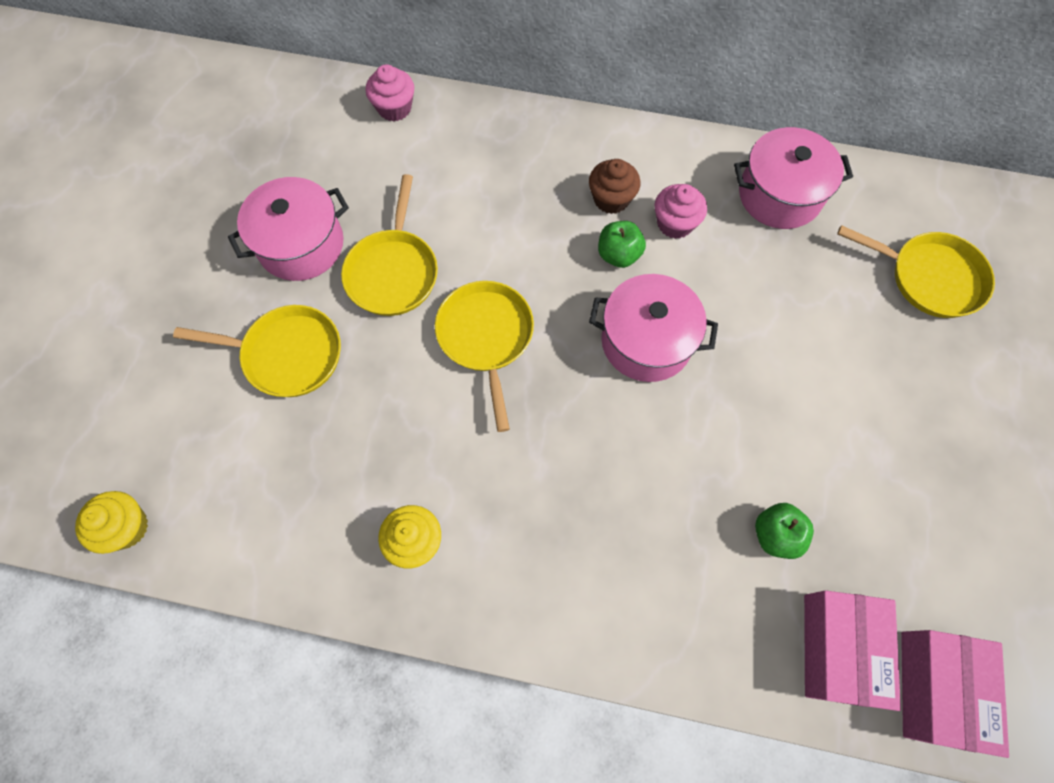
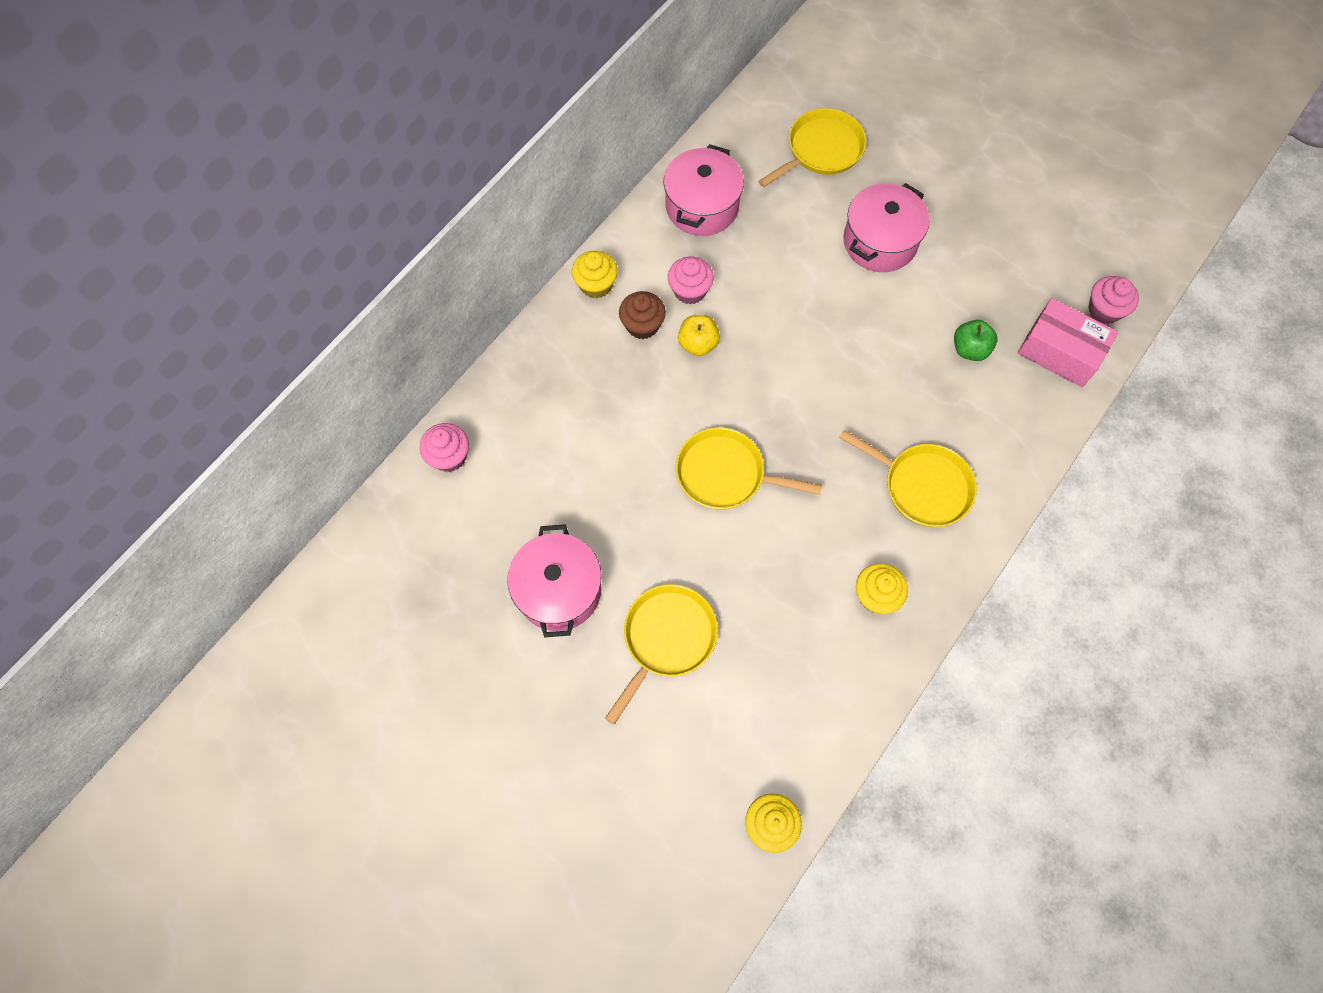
camera: 65 degrees left, 0 degrees up
yellow pan [341,174,438,316] -> yellow pan moved to [839,430,977,527]
pink pot [589,274,718,382] -> pink pot moved to [843,183,930,272]
green apple [598,221,646,268] -> yellow apple [678,315,720,356]
pink box [901,630,1009,758] -> pink cupcake [1088,276,1139,324]
none -> yellow cupcake [572,251,618,298]

